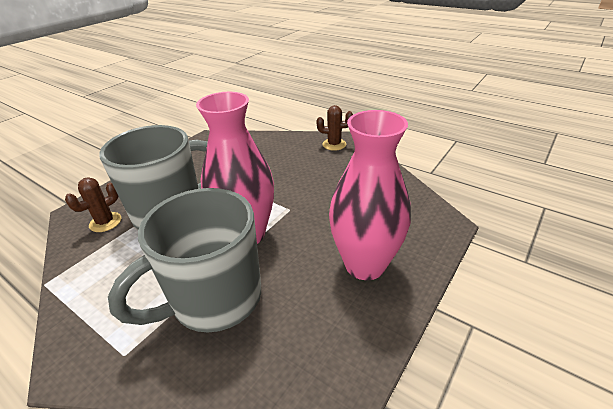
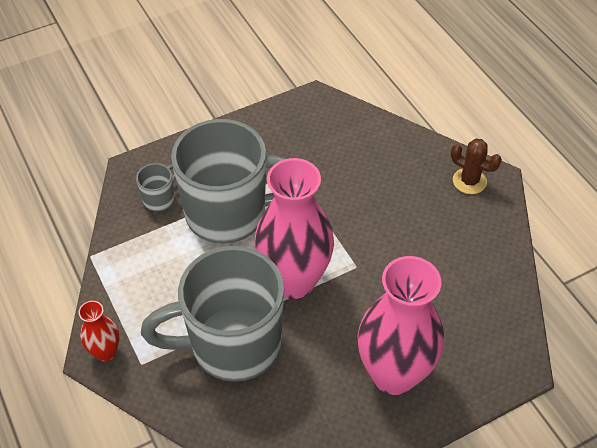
camera: 25 degrees right, 15 degrees up
brown cactus [65,177,121,232] -> grey mug [136,163,176,211]
none -> red vase [79,301,119,361]

